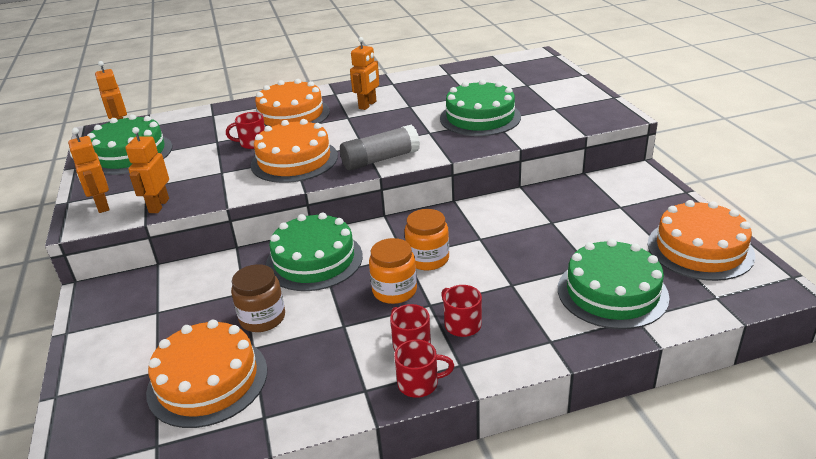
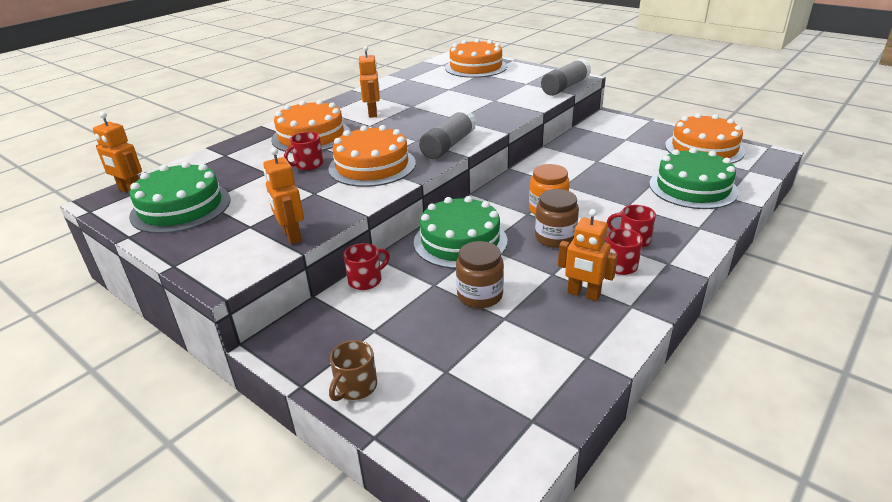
camera: 35 degrees left, 0 degrees up
orange robot [68,128,110,213] -> orange robot moved to [558,209,618,301]
orange cake [146,320,267,428] -> orange cake moved to [445,39,507,78]
orange jar [369,238,417,304] -> brown jar [535,189,579,248]
red mug [394,340,454,398] -> red mug moved to [343,243,390,290]
green cake [440,79,521,136] -> none
none -> brown mug [329,340,377,401]
none -> grey glue stick [541,58,591,96]

